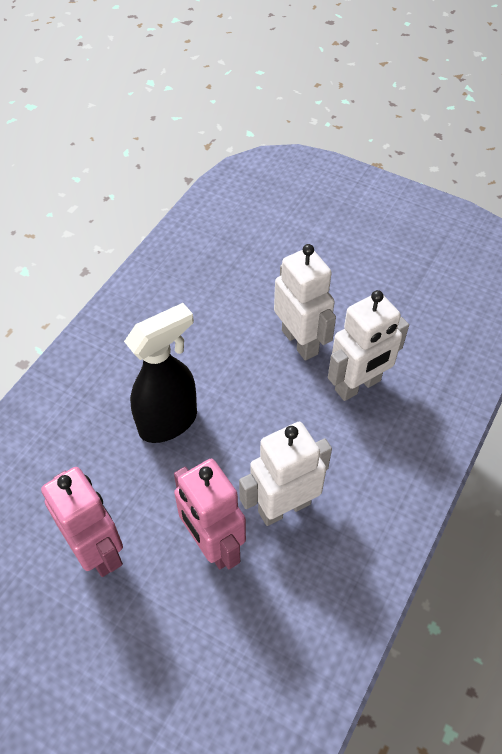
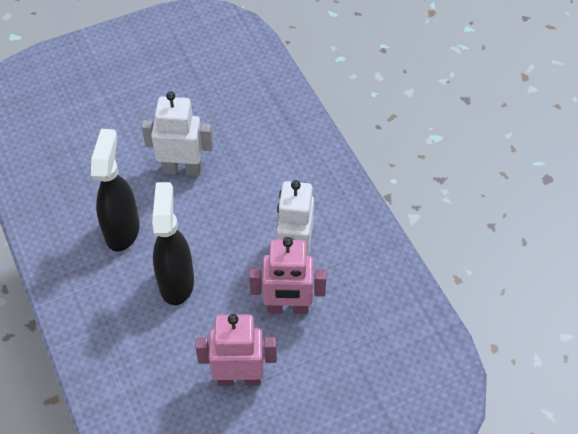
camera: 55 degrees left, 0 degrees up
white robot [328,290,409,401] -> none
none -> black spray bottle [91,129,140,252]

